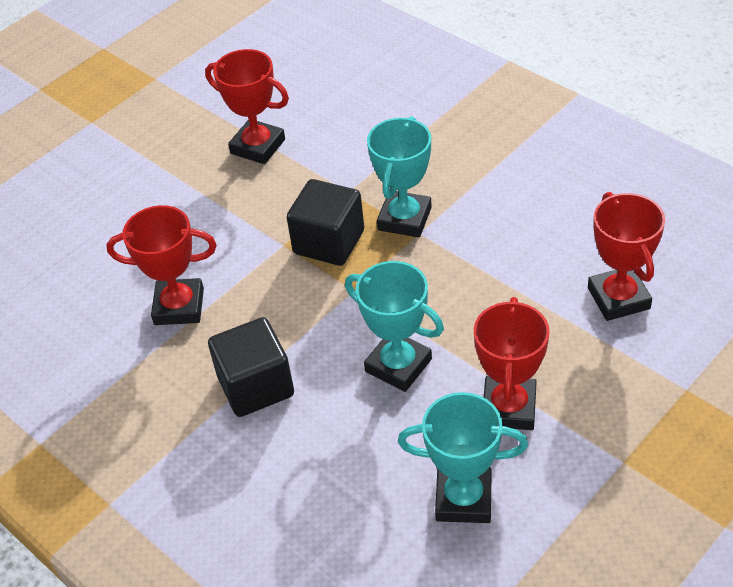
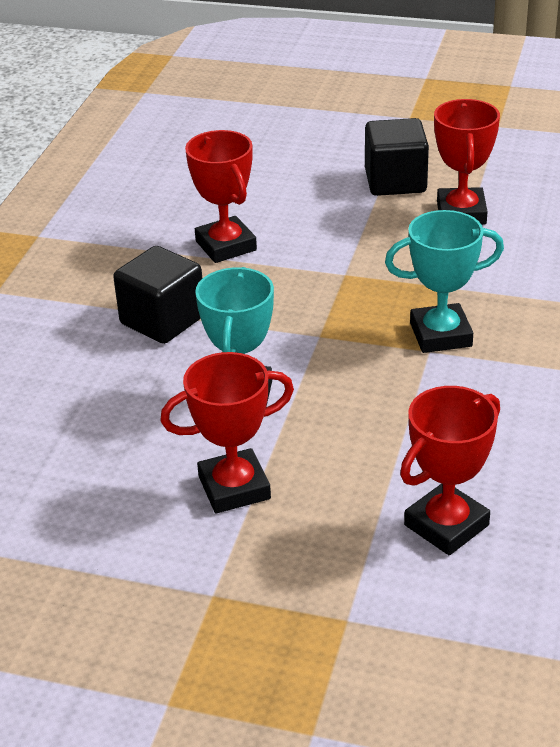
camera: 60 degrees right, 10 degrees down
black cube [287,179,364,266] -> black cube moved to [365,118,429,196]
turquoise trophy [398,392,528,523] -> none

